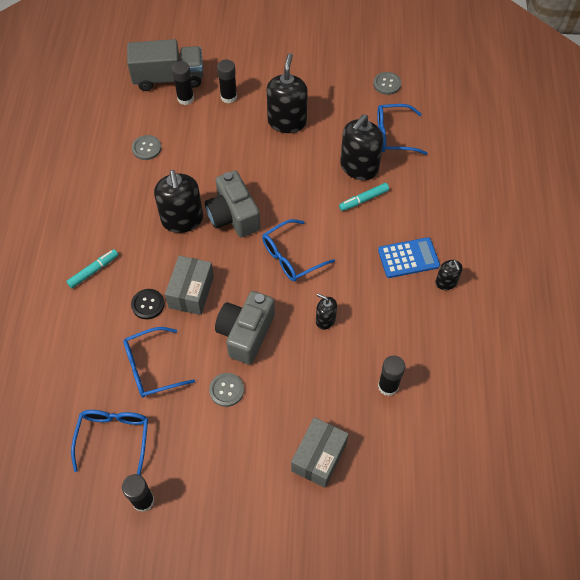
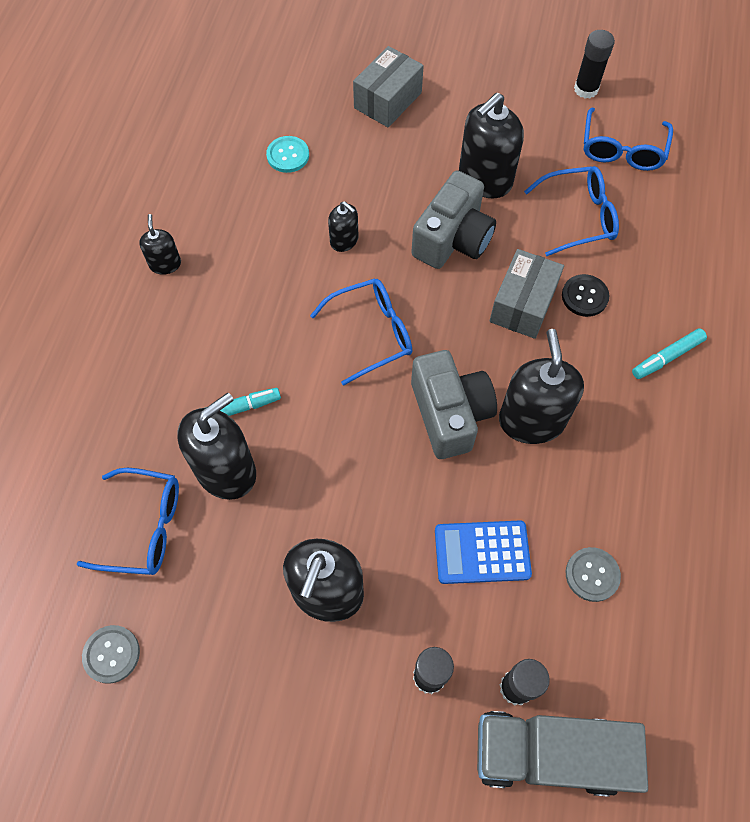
camera: 170 degrees left, 5 degrees up
grey button [209,373,244,407] -> black soap dispenser [459,93,524,199]
blue calculator [378,237,440,278] -> blue calculator moved to [435,520,532,584]
black glue stick [378,356,405,396] -> turquoise button [266,136,309,173]

